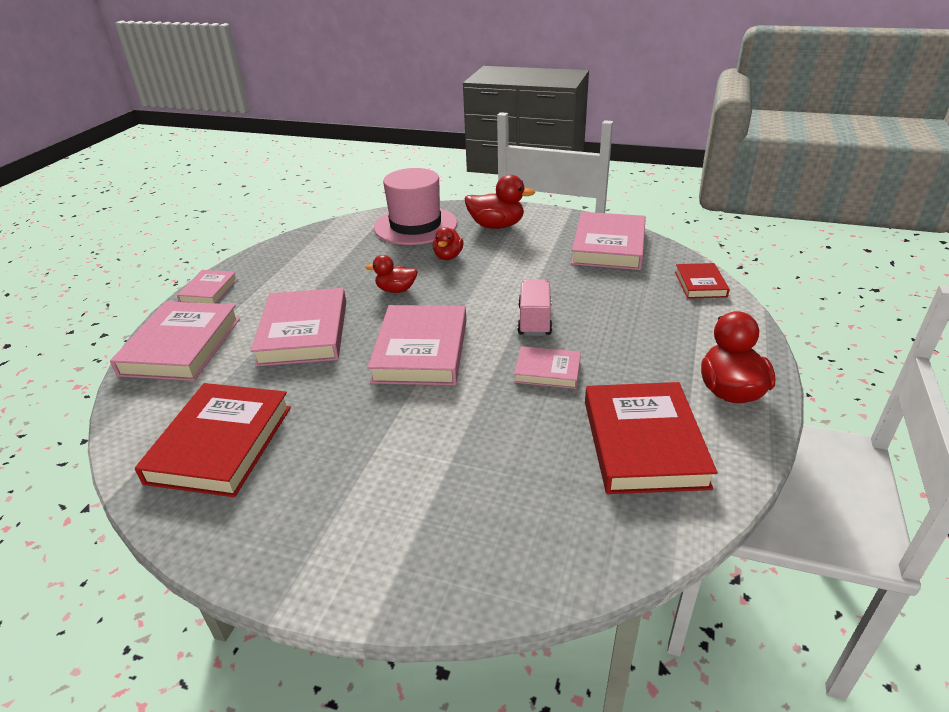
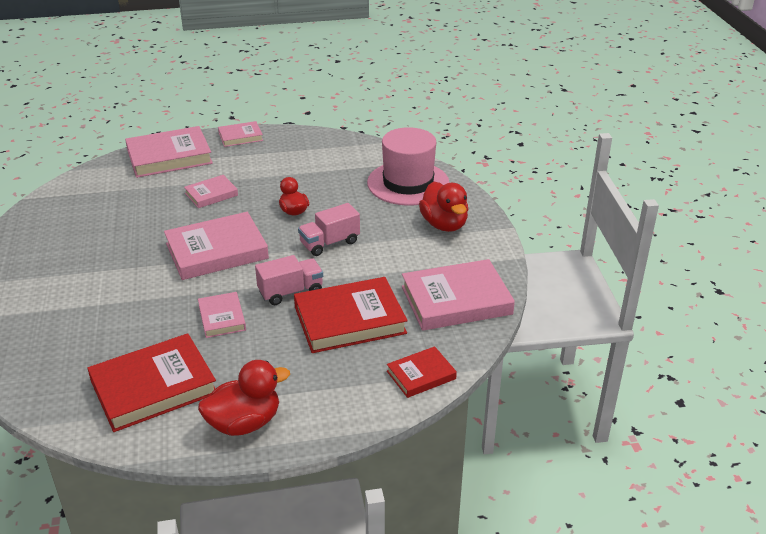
camera: 60 degrees right, 0 degrees up
red book [135,383,291,497] -> red book moved to [294,277,407,353]
pink book [251,288,346,366] -> pink book [184,175,238,208], size x0.54
red duck [433,227,464,260] -> none
none -> pink truck [298,203,360,256]

